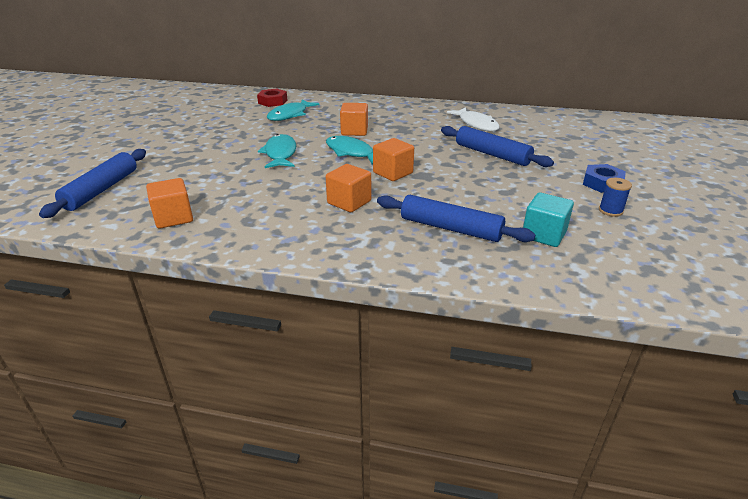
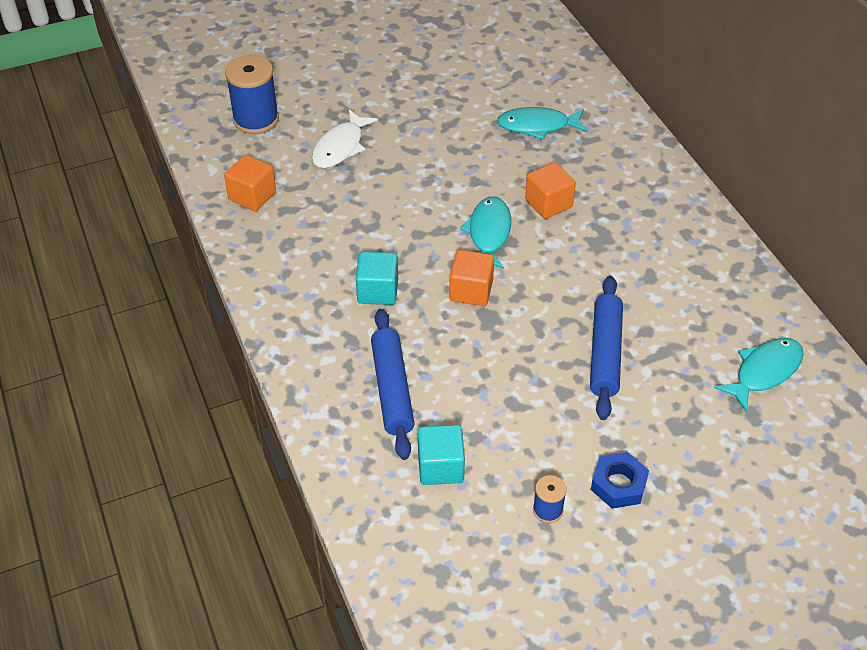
camera: 55 degrees right, 15 degrees up
blue rolling pin [39,149,146,218] -> blue spool [225,55,279,134]
red nut [257,88,287,107] -> none
turquoise fish [258,134,296,168] -> turquoise fish moved to [714,338,804,412]
orange cube [326,164,371,212] -> turquoise cube [356,252,398,305]
white fish [447,107,500,131] -> white fish moved to [312,109,378,168]

